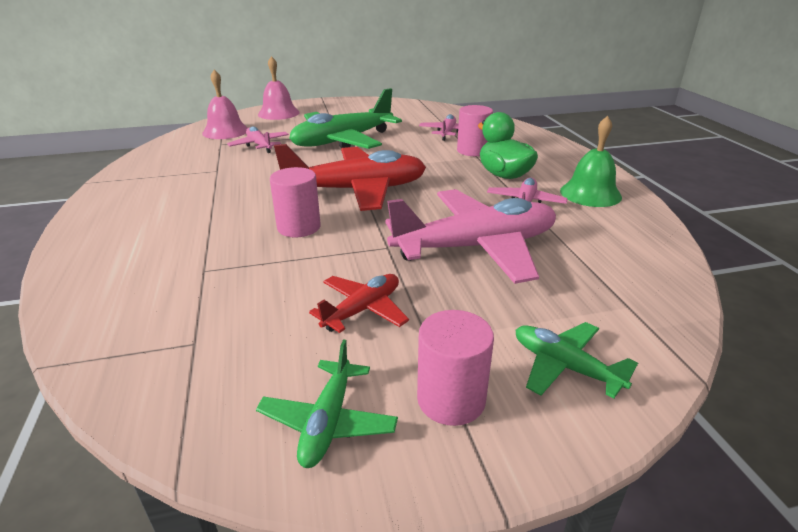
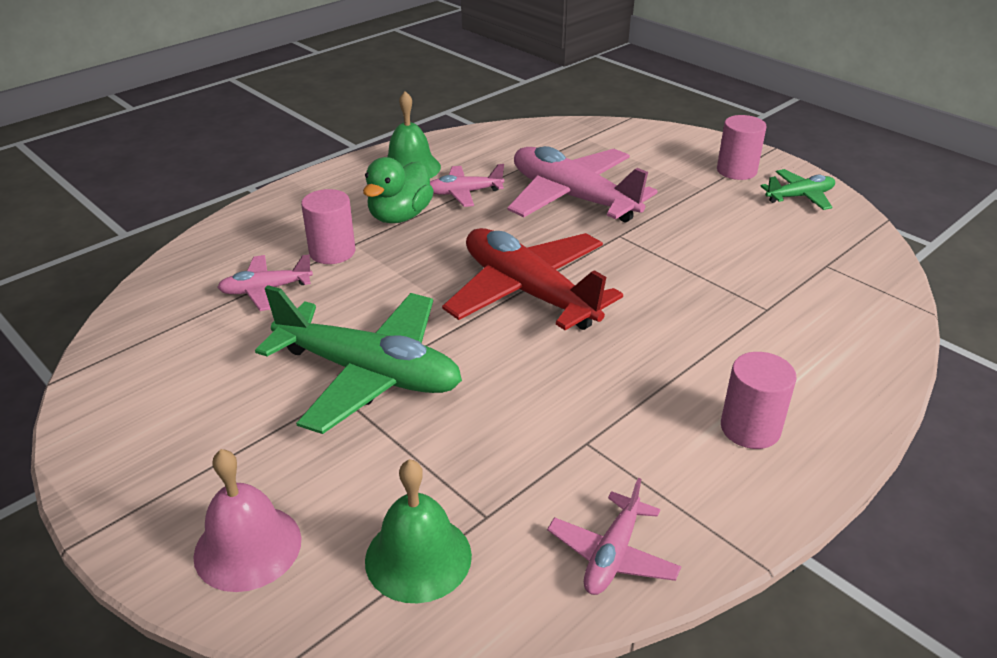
camera: 120 degrees left, 5 degrees up
pink bell [202,70,248,139] -> green bell [365,459,472,603]
pink plane [227,126,289,153] -> pink plane moved to [547,478,681,595]
pink cylinder [270,167,321,237] -> pink cylinder moved to [721,352,796,449]
red plane [309,274,409,333] -> none
green plane [516,322,638,399] -> none

